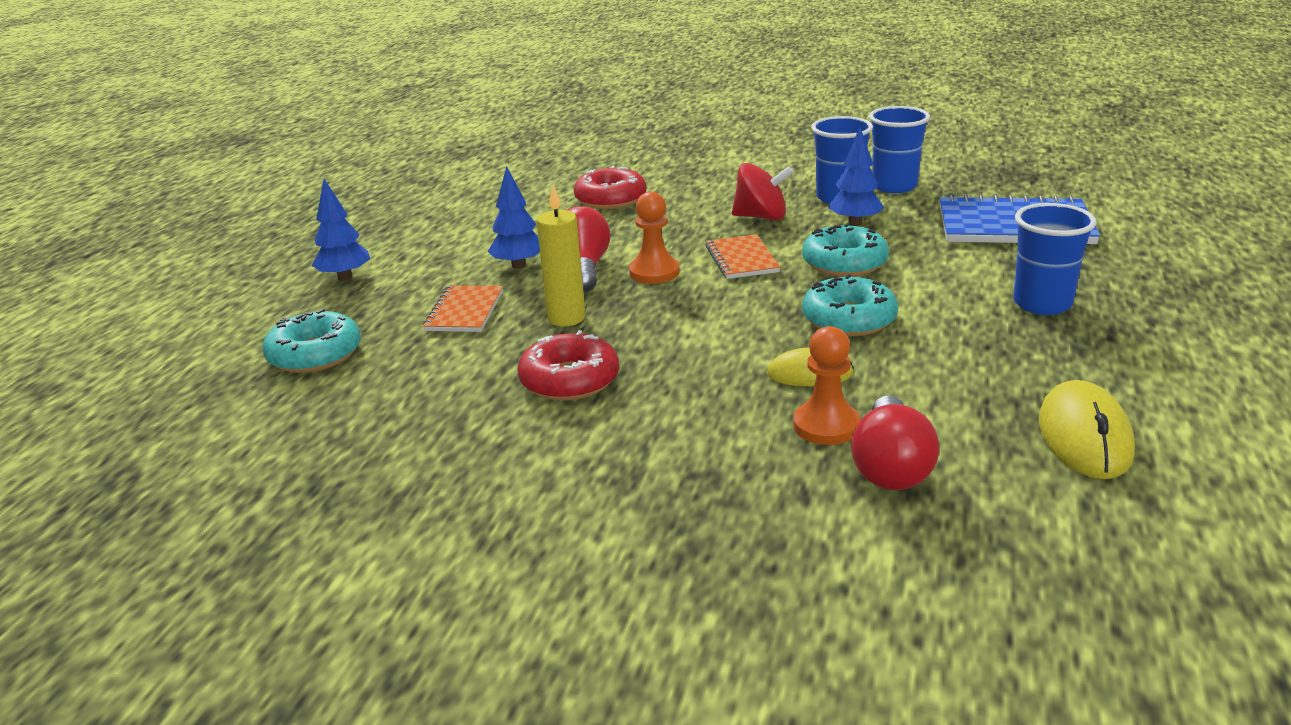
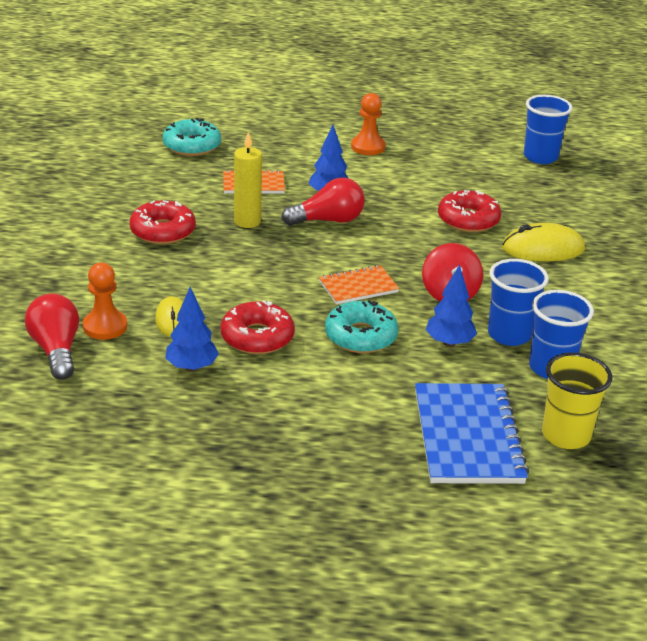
camera: 75 degrees right, 5 degrees up
blue tree [312,179,370,281] -> blue tree moved to [165,287,219,372]
orange pawn [629,191,679,284] -> orange pawn moved to [351,93,386,155]
turquoise donut [802,274,898,336] -> red donut [220,300,295,354]
red light bulb [851,395,939,490] -> red light bulb turned 75 degrees clockwise [25,293,79,380]
blue cup [1013,203,1097,315] -> blue cup moved to [524,95,573,164]
yellow mouse [1039,380,1135,479] -> yellow mouse moved to [502,223,585,261]
none -> yellow cup [542,352,612,449]

